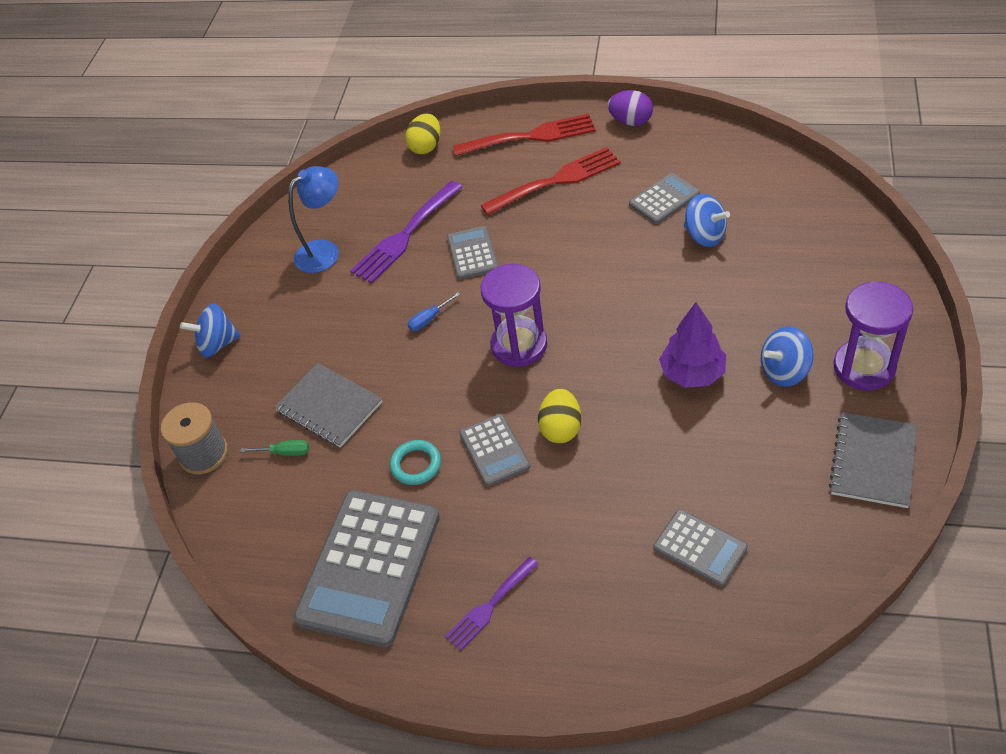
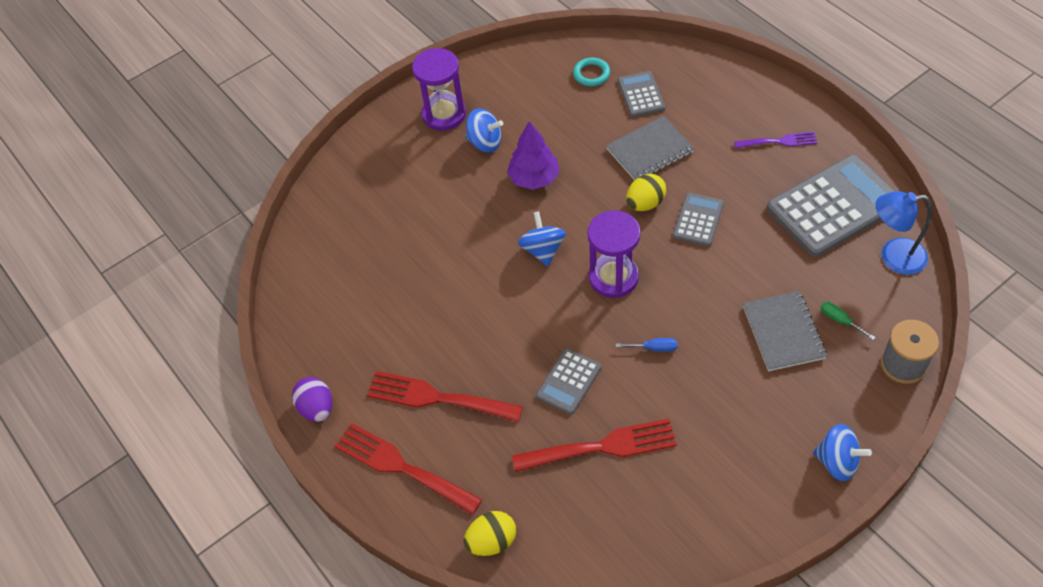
camera: 140 degrees left, 5 degrees up
blue lamp [288,166,339,273] -> blue lamp moved to [875,191,932,275]
purple fork [350,181,463,283] -> red fork [512,418,677,472]
turquoise ring [390,440,441,485] -> turquoise ring moved to [573,58,610,86]
grey calculator [629,173,700,224] -> none
blue spinning top [684,193,730,247] -> blue spinning top moved to [518,211,566,266]
grey notebook [829,412,917,508] -> grey notebook moved to [606,116,695,181]

